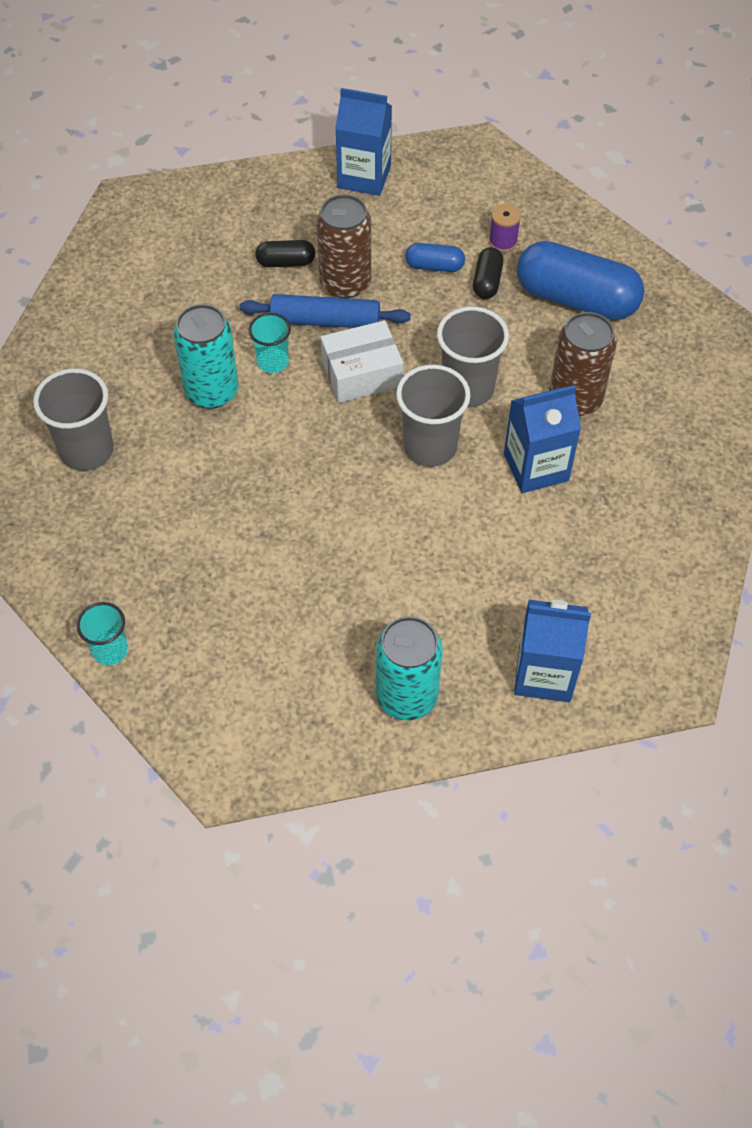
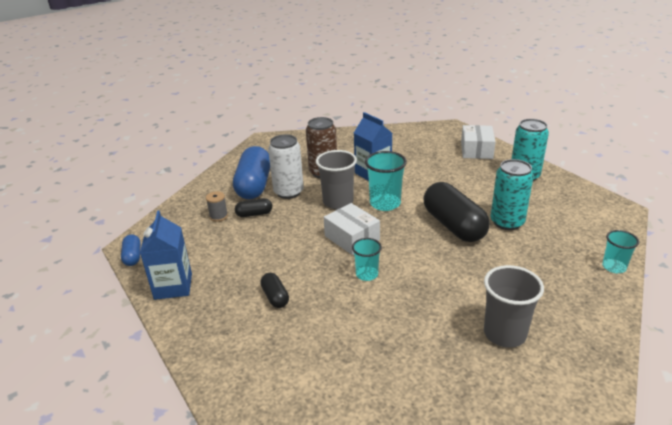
camera: 110 degrees left, 25 degrees down
turquoise can [173,304,238,409] -> turquoise can moved to [490,159,534,230]
blue rolling pin [240,294,411,328] -> none
brown can [317,194,371,298] -> none
grey cup [396,365,471,467] -> turquoise cup [365,151,407,211]
blue capsule [405,243,465,272] -> blue capsule moved to [121,234,141,266]
purple spool [489,204,521,252] -> grey spool [206,191,228,222]
blue carton [514,600,591,702] -> white box [461,125,496,159]
none -> white can [268,134,304,199]
none -> black capsule [423,182,490,242]

